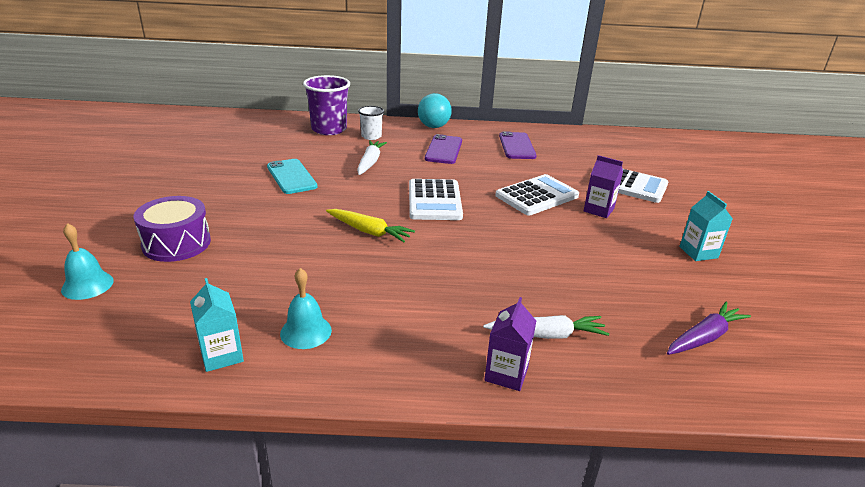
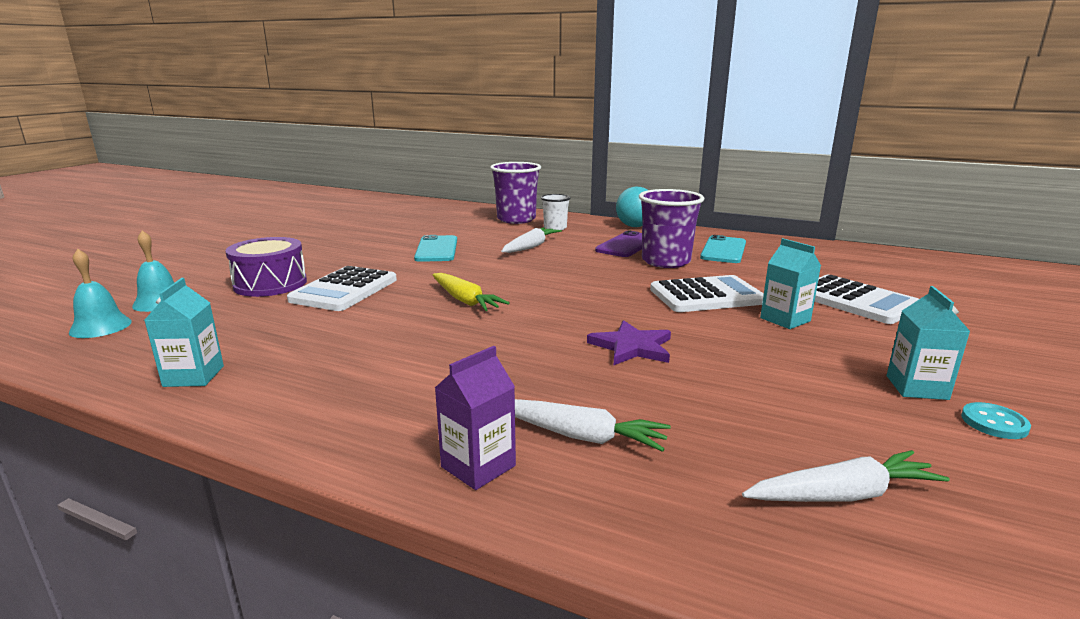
camera: 25 degrees right, 10 degrees down
turquoise bell [280,268,332,349] -> turquoise bell moved to [69,249,132,338]
white calculator [409,179,463,220] -> white calculator moved to [287,266,397,311]
purple phone [499,131,537,159] -> turquoise phone [700,235,746,263]
purple carton [584,155,623,218] -> turquoise carton [760,238,821,329]
purple carrot [667,302,751,355] -> white carrot [742,450,950,502]
none -> purple star [587,320,671,365]
none -> purple cup [639,189,705,268]
none -> turquoise button [961,402,1031,439]

